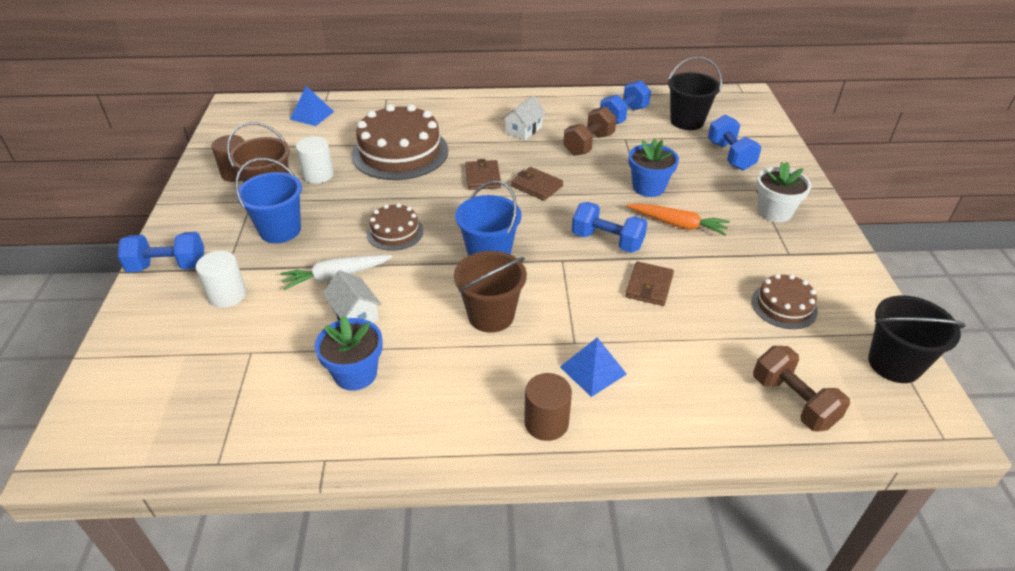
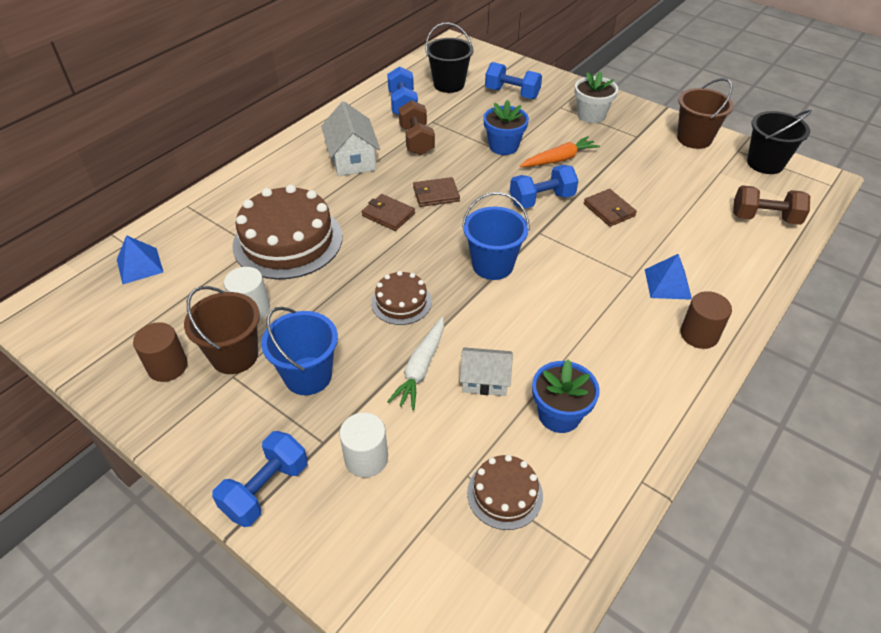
camera: 50 degrees left, 5 degrees up
brown bucket [454,251,527,333] -> brown bucket moved to [677,78,734,149]
white house [501,95,546,140] -> white house [321,101,380,176], size x1.53
brown cake [751,274,818,329] -> brown cake moved to [467,455,543,530]

